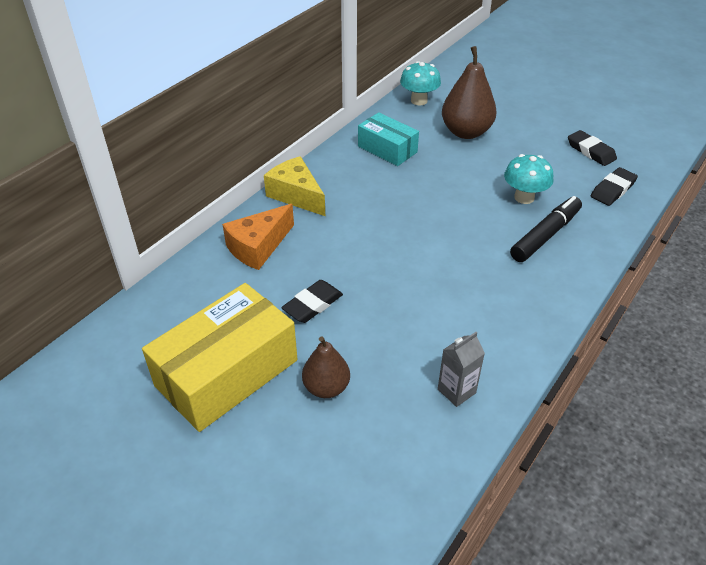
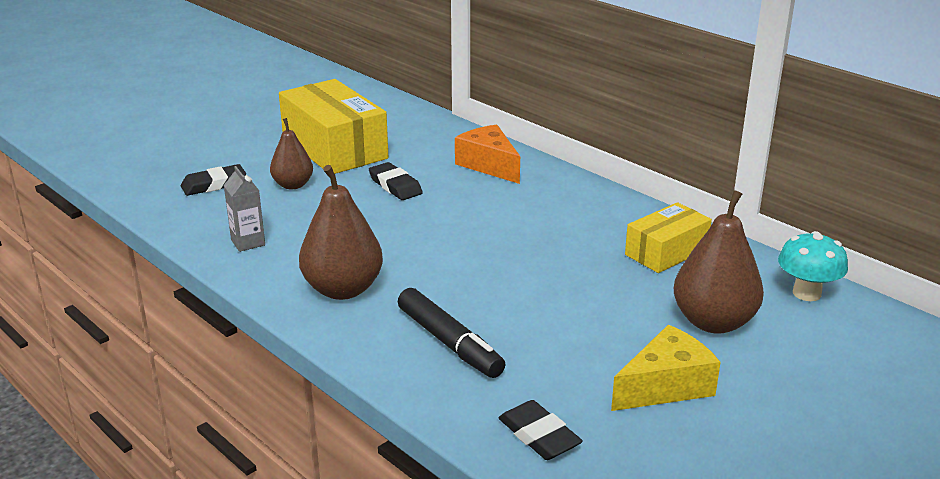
camera: 100 degrees right, 15 degrees down
yellow cheese [264,156,325,216] -> yellow cheese moved to [611,325,721,411]
turquoise box [358,112,419,166] -> yellow box [625,202,712,273]
turquoise mushroom [504,154,553,204] -> none
black eraser [568,130,617,166] -> black eraser moved to [181,164,246,196]
none -> brown pear [299,165,383,300]

